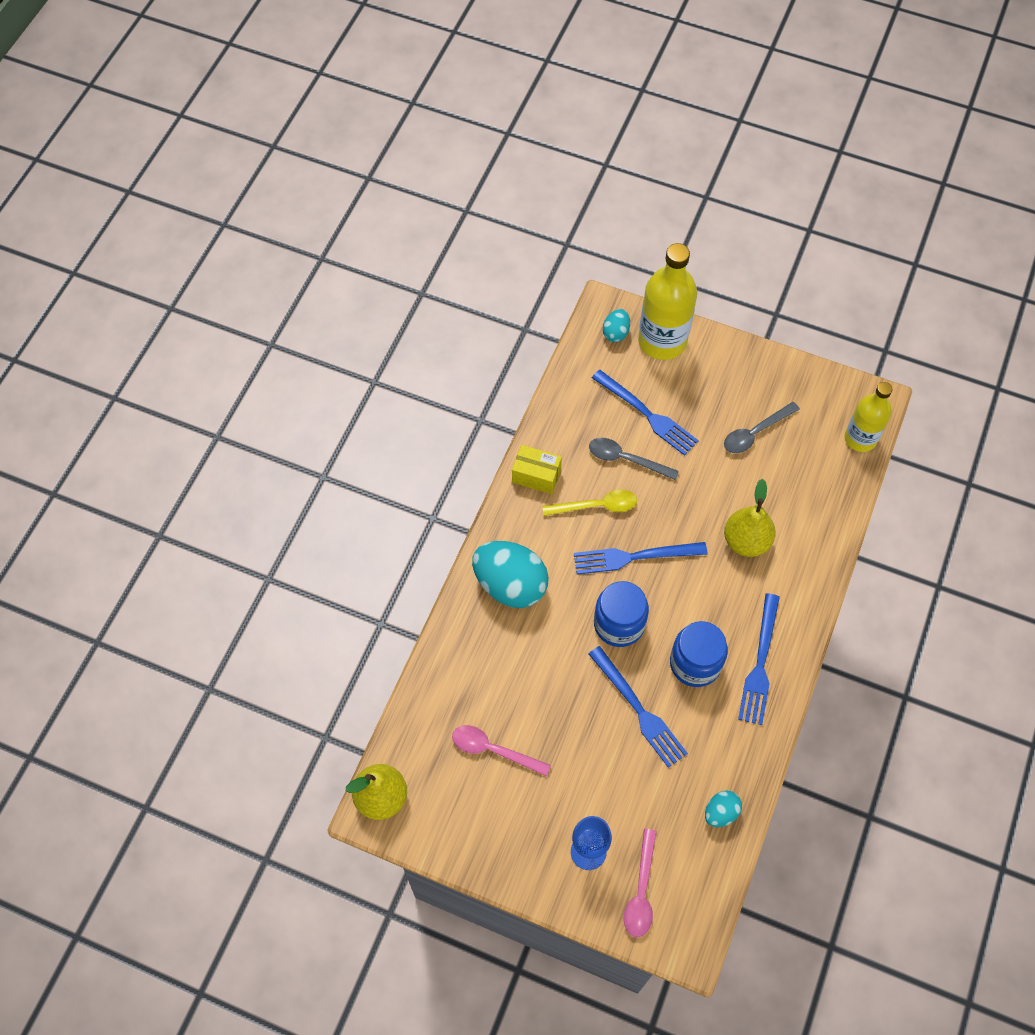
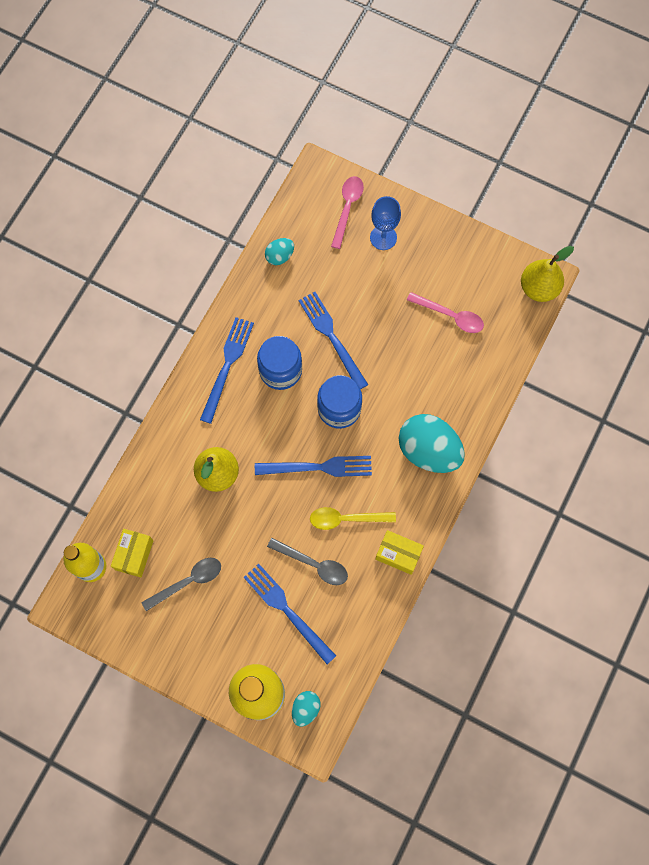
camera: 175 degrees left, 10 degrees up
none -> yellow box [111,529,154,577]

